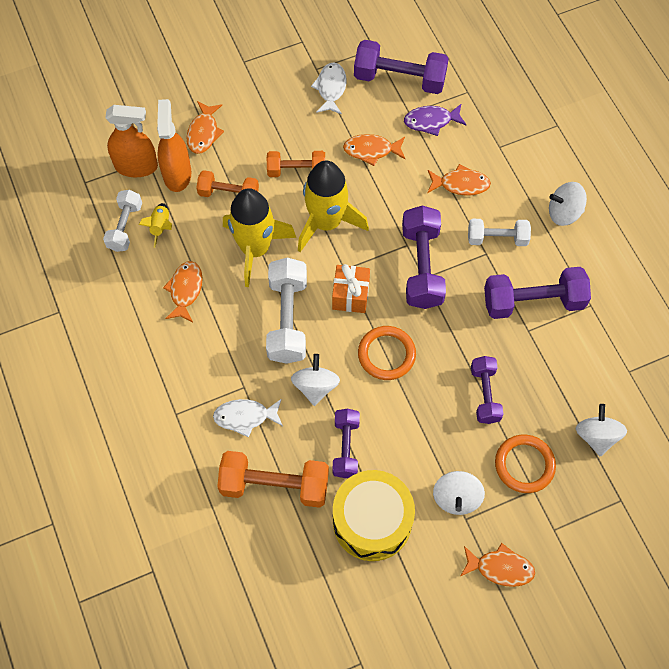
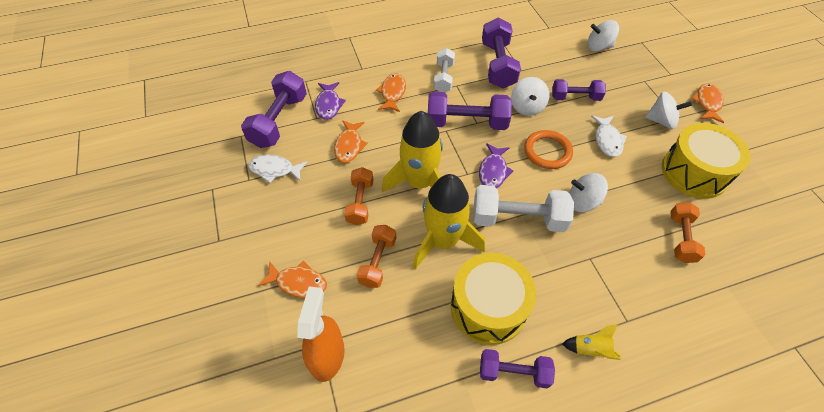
camera: 85 degrees left, 10 degrees down
white dumbbell [103,190,142,252] -> none
yellow rocket [139,203,172,248] -> yellow rocket moved to [562,325,621,360]
orange spray bottle [157,99,191,192] -> none
orange fish [163,261,203,322] -> yellow drum [451,253,536,345]
white fish [213,399,283,437] -> white fish moved to [591,116,627,157]
orange dumbbell [217,451,329,508] -> orange dumbbell [670,202,706,263], size x0.62
orange gift [332,264,370,313] -> purple fish [479,143,514,188]
purple dumbbell [332,409,360,478] -> purple dumbbell moved to [480,349,555,388]
orange ring [495,435,556,493] -> none
white spinning top [549,182,587,226] -> white spinning top moved to [511,77,549,116]

